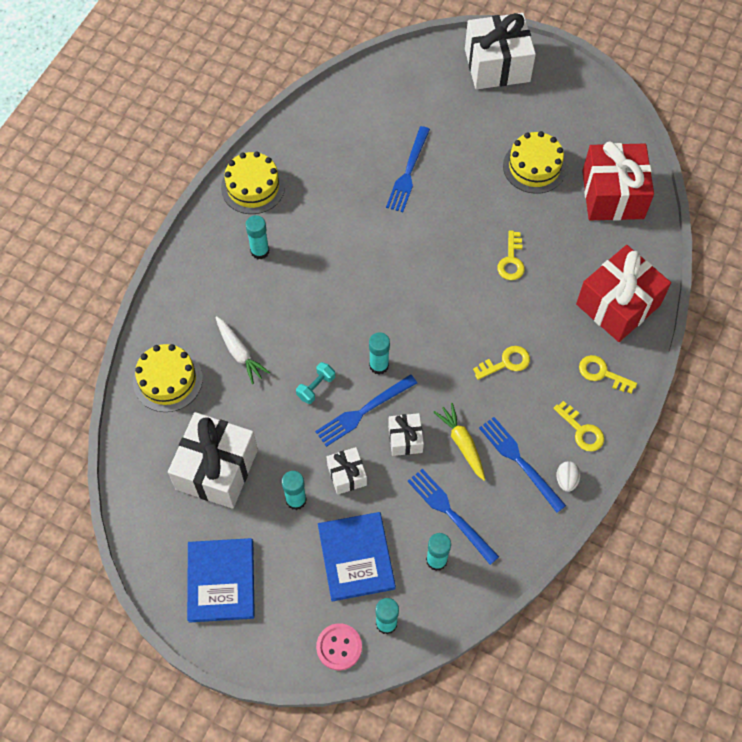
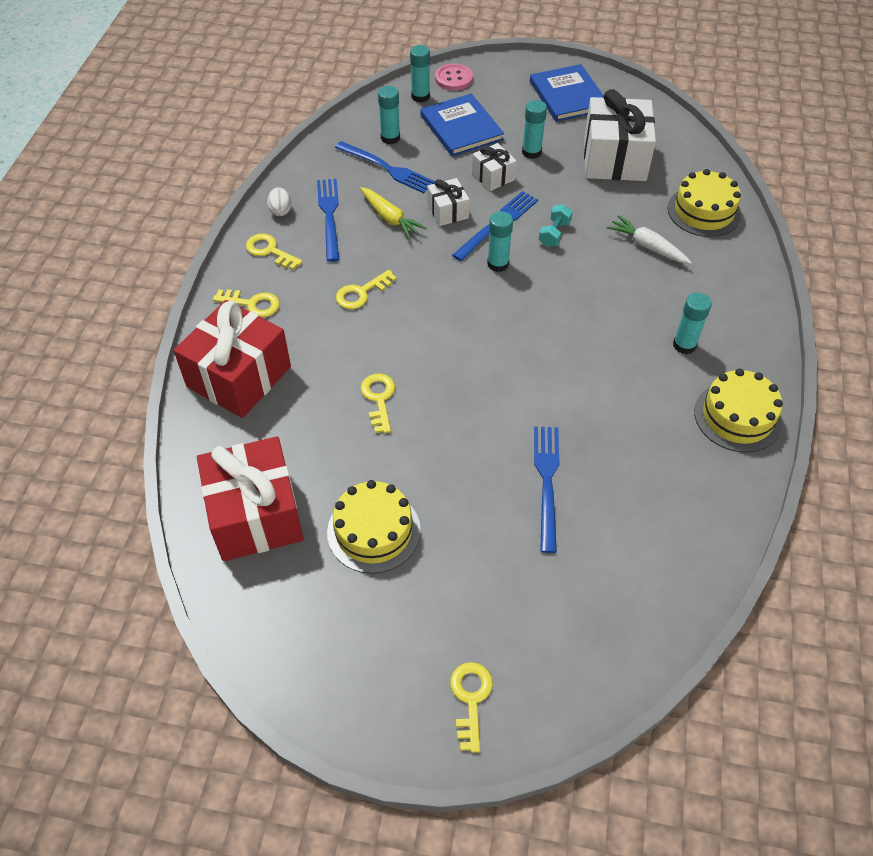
camera: 165 degrees right, 10 degrees down
white gift [465,13,536,89] -> yellow key [450,662,493,753]
blue fork [479,417,566,513] -> blue fork turned 135 degrees counterclockwise [317,179,340,262]

